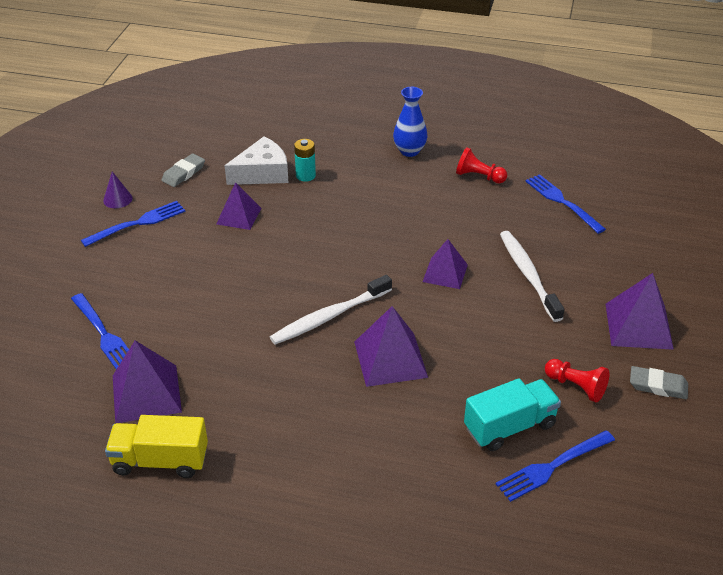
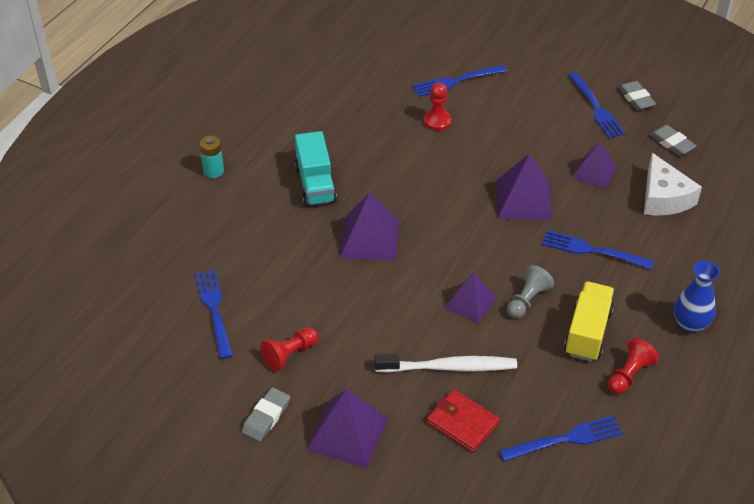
camera: 105 degrees right, 5 degrees up
purple cone [103,171,133,208] -> grey eraser [618,81,656,110]
yellow truck [105,415,208,478] -> yellow truck moved to [564,282,614,361]
purple pyramid [113,340,182,424] -> purple pyramid moved to [496,153,552,220]
white toothbrush [270,275,392,345] -> none
turquoise battery [294,139,316,182] -> turquoise battery moved to [199,135,224,178]
turquoise truck [464,378,561,451] -> turquoise truck moved to [295,131,337,207]
none -> red pawn [424,83,451,131]
none -> red wallet [427,389,500,452]
none -> grey pawn [507,265,554,319]
none -> blue fork [542,230,654,270]

